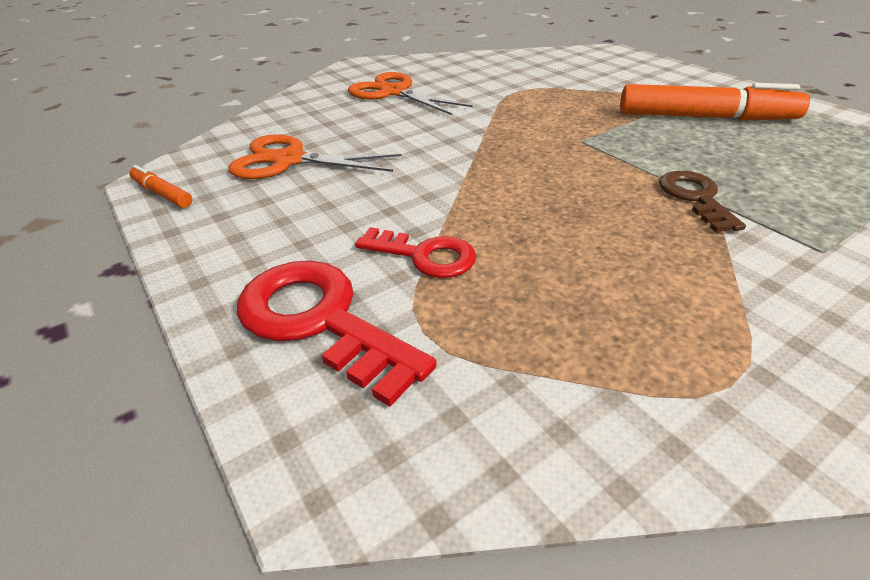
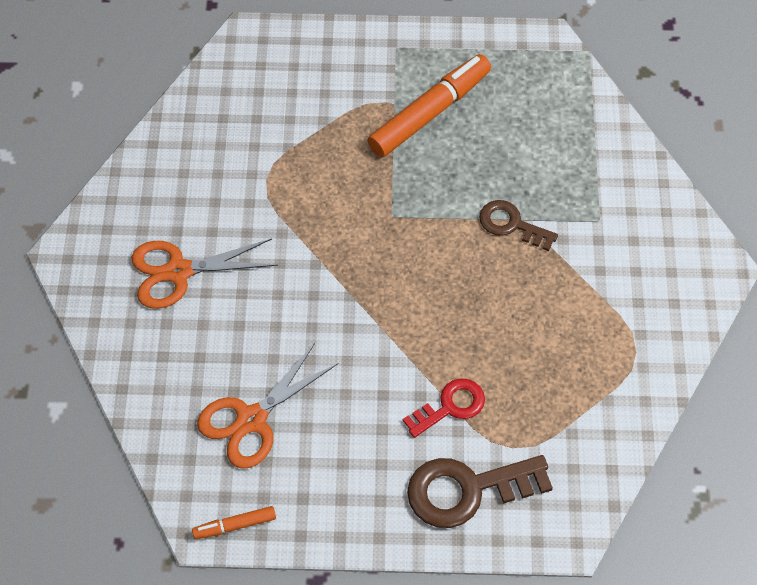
camera: 55 degrees left, 20 degrees up
red key [237,261,437,407] -> brown key [407,455,553,528]

